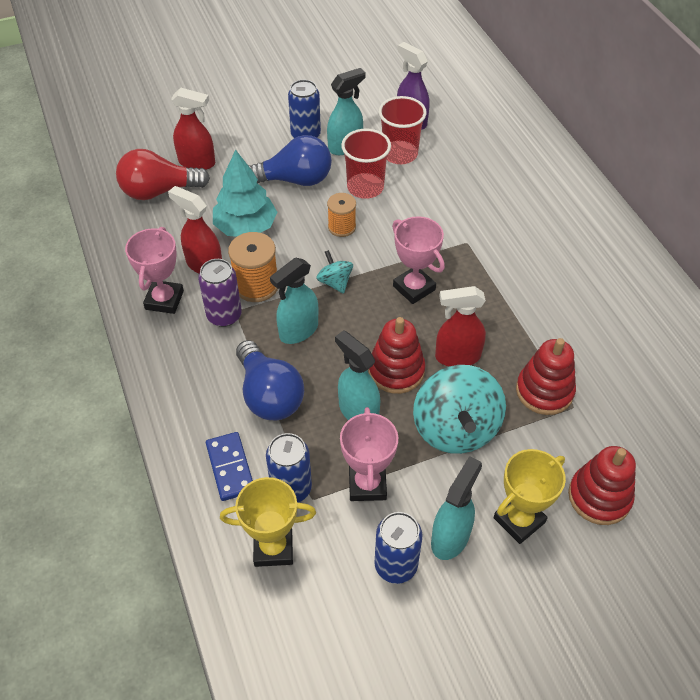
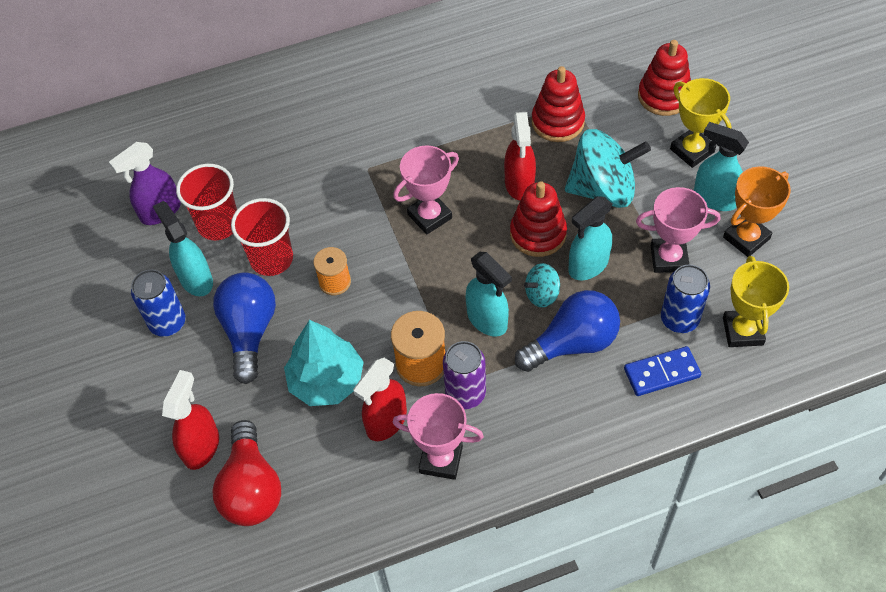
camera: 85 degrees left, 5 degrees up
turquoise spinning top [316,250,353,294] -> turquoise spinning top moved to [524,263,560,307]
blue can [374,512,422,584] -> orange trophy [723,166,791,257]

